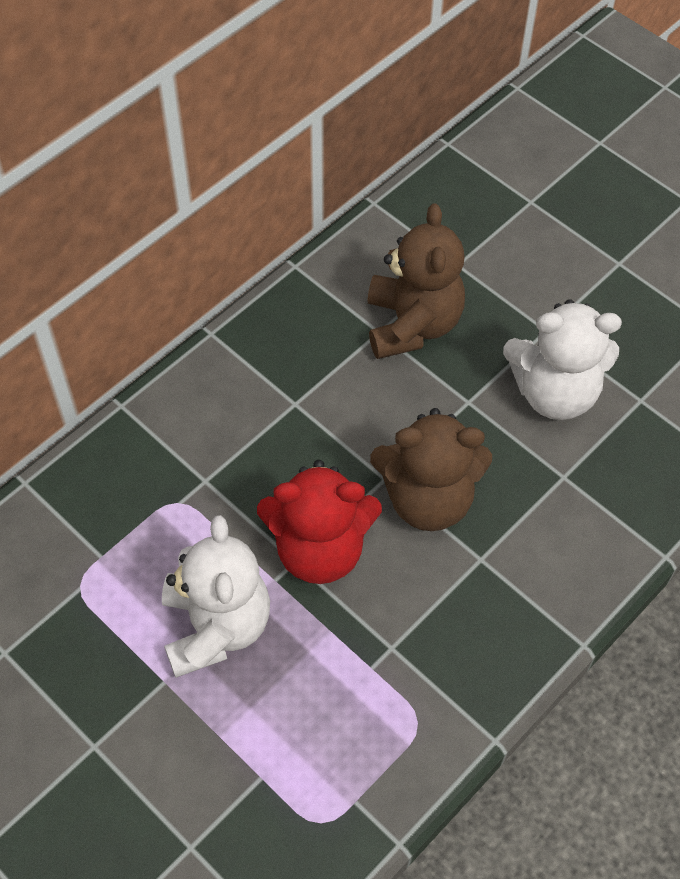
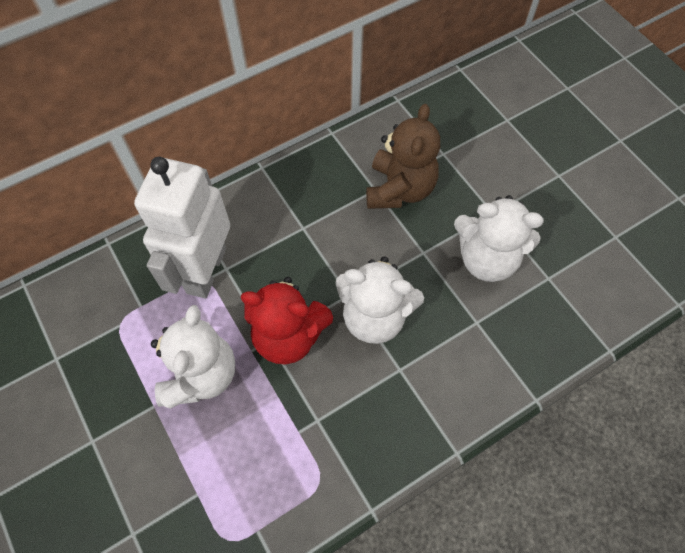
camera: 15 degrees right, 5 degrees up
brown teddy bear [370,408,492,531] -> white teddy bear [335,256,424,344]
none -> white robot [134,157,230,298]

